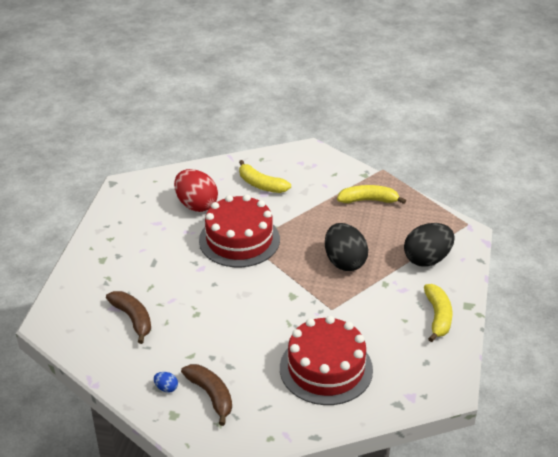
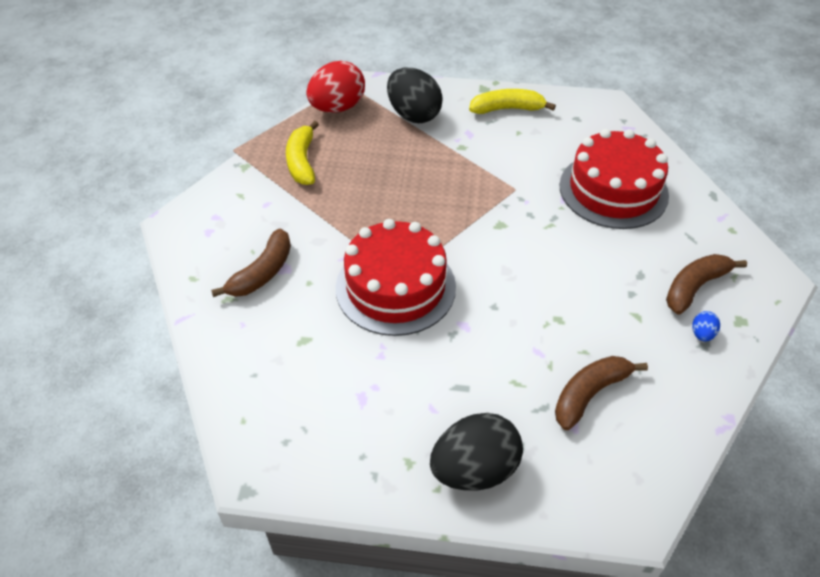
camera: 95 degrees left, 10 degrees up
red egg [174,169,218,212] -> red egg moved to [306,61,365,113]
yellow banana [239,160,291,193] -> brown banana [211,229,291,297]
black egg [325,223,368,271] -> black egg moved to [430,413,523,491]

